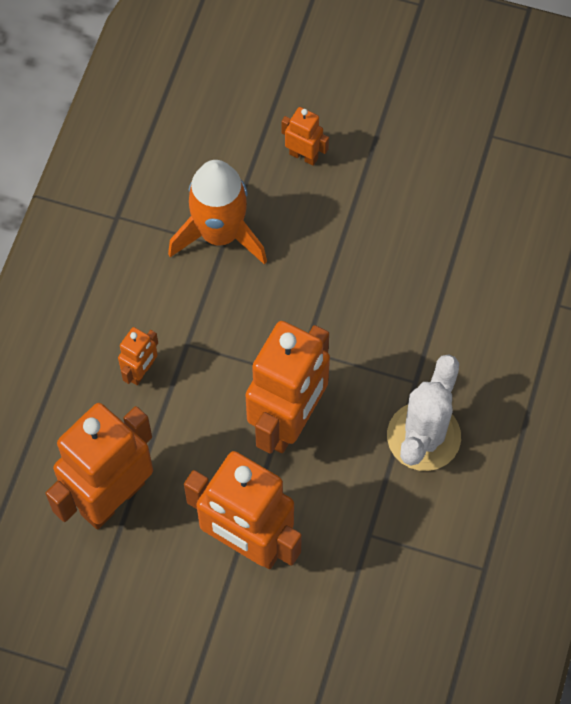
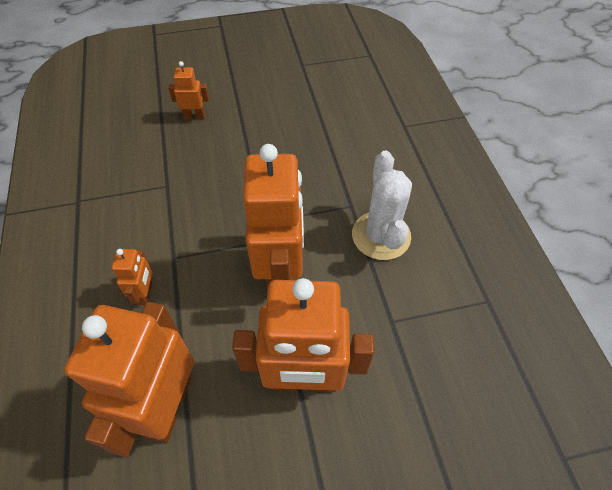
camera: 30 degrees left, 10 degrees down
orange rocket [168,160,267,265] -> none

